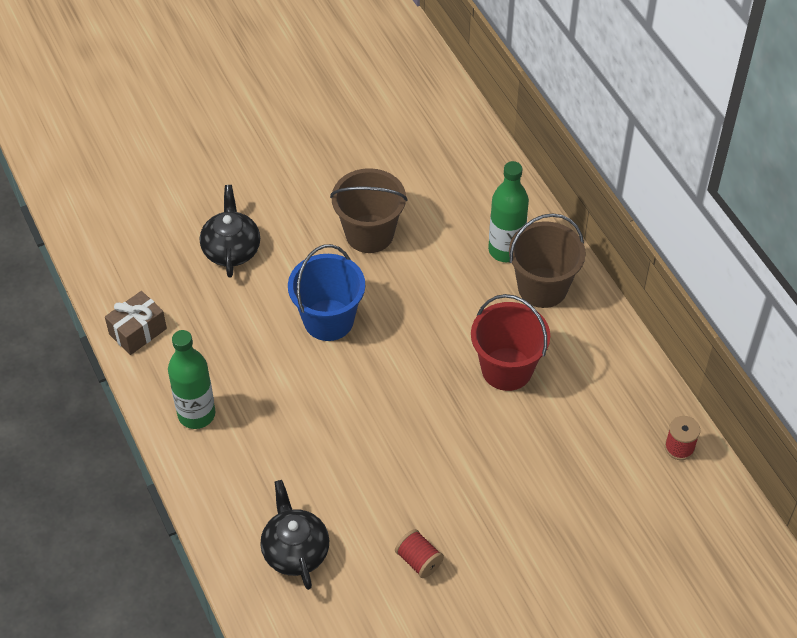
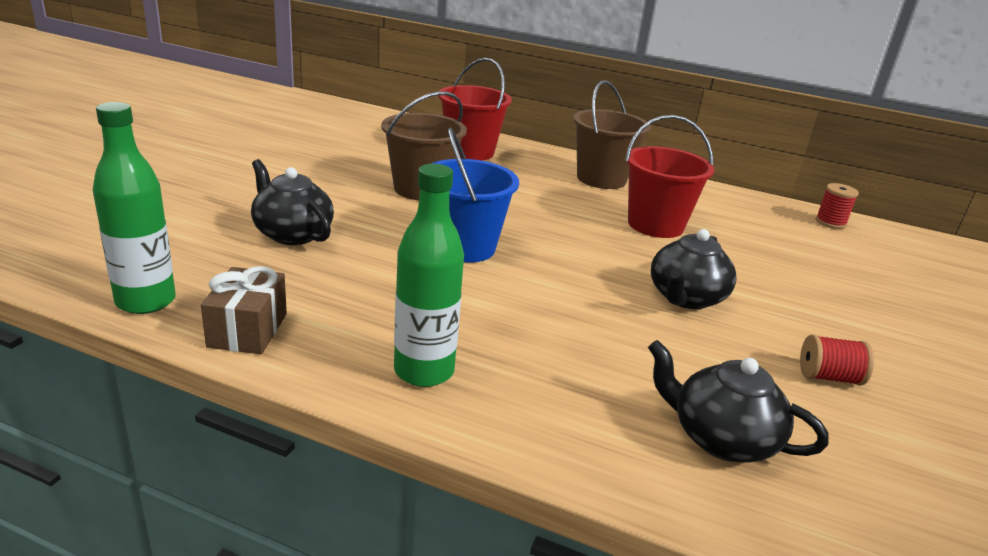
camera: 45 degrees left, 25 degrees down
green bottle [488,161,529,262] -> green bottle moved to [93,102,176,314]
none -> red bucket [438,58,512,161]
none -> black teapot [651,229,737,309]

